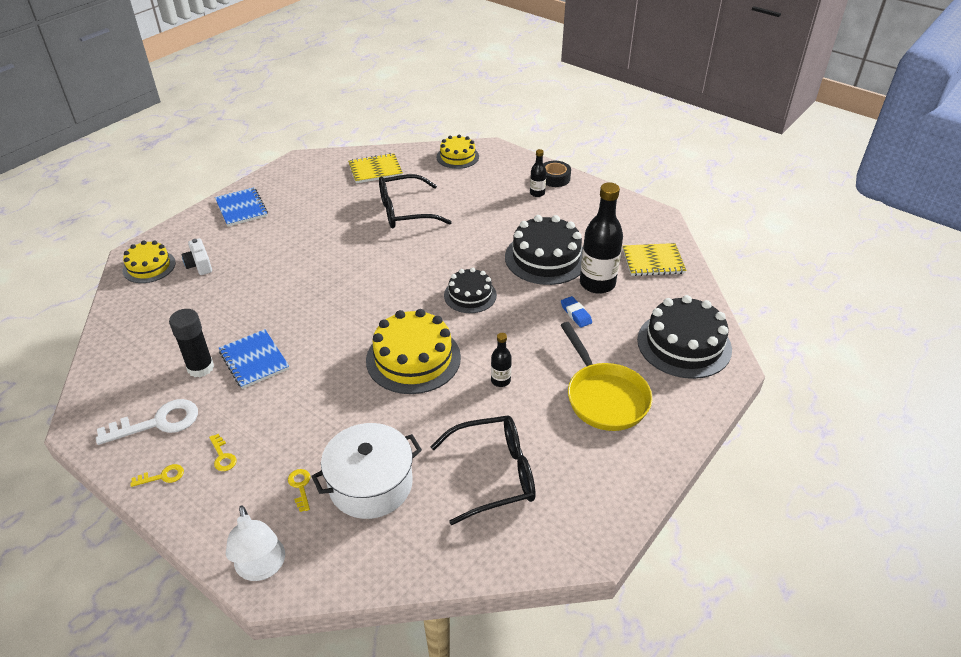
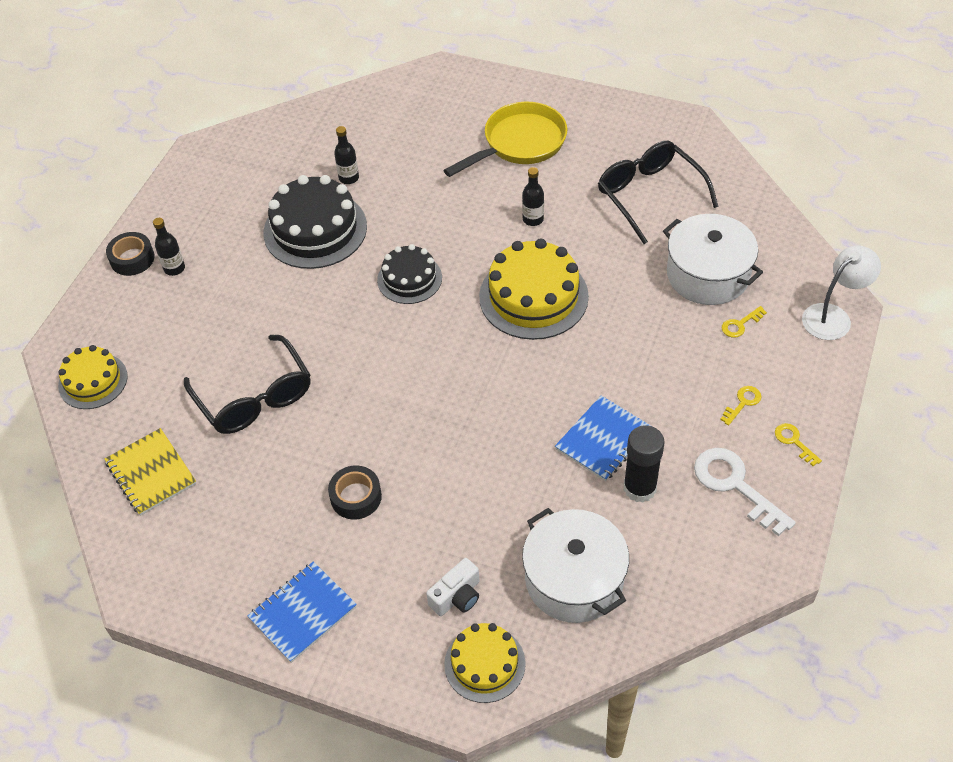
camera: 105 degrees left, 10 degrees up
blue eraser [561,296,592,328] -> none
black bottle [580,182,623,294] -> black bottle [334,126,359,184], size x0.48
yellow notebook [623,243,686,276] -> none
black cake [637,295,732,379] -> none
none -> black tape [328,466,382,519]
none -> white pot [522,508,629,623]

